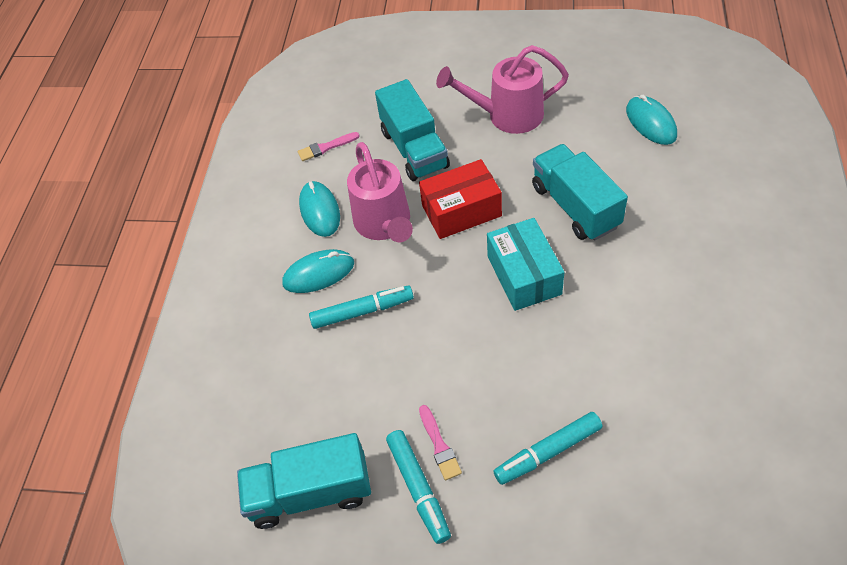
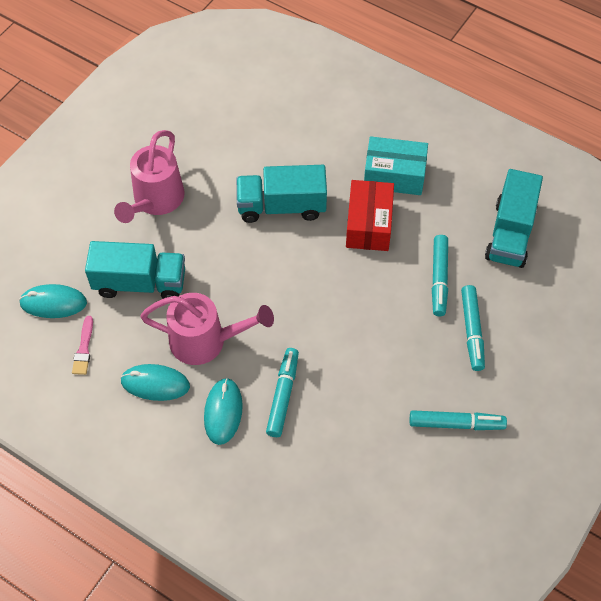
camera: 70 degrees left, 5 degrees up
turquoise truck [237,433,371,529] -> turquoise truck moved to [485,169,543,268]
red box [419,159,502,239] -> red box moved to [346,180,394,251]
pink brush [419,405,462,480] -> none
turquoise box [487,218,564,311] -> turquoise box moved to [364,136,428,195]
turquoise mouse [626,95,677,145] -> turquoise mouse moved to [19,284,87,318]
none -> turquoise marker [432,235,448,316]

